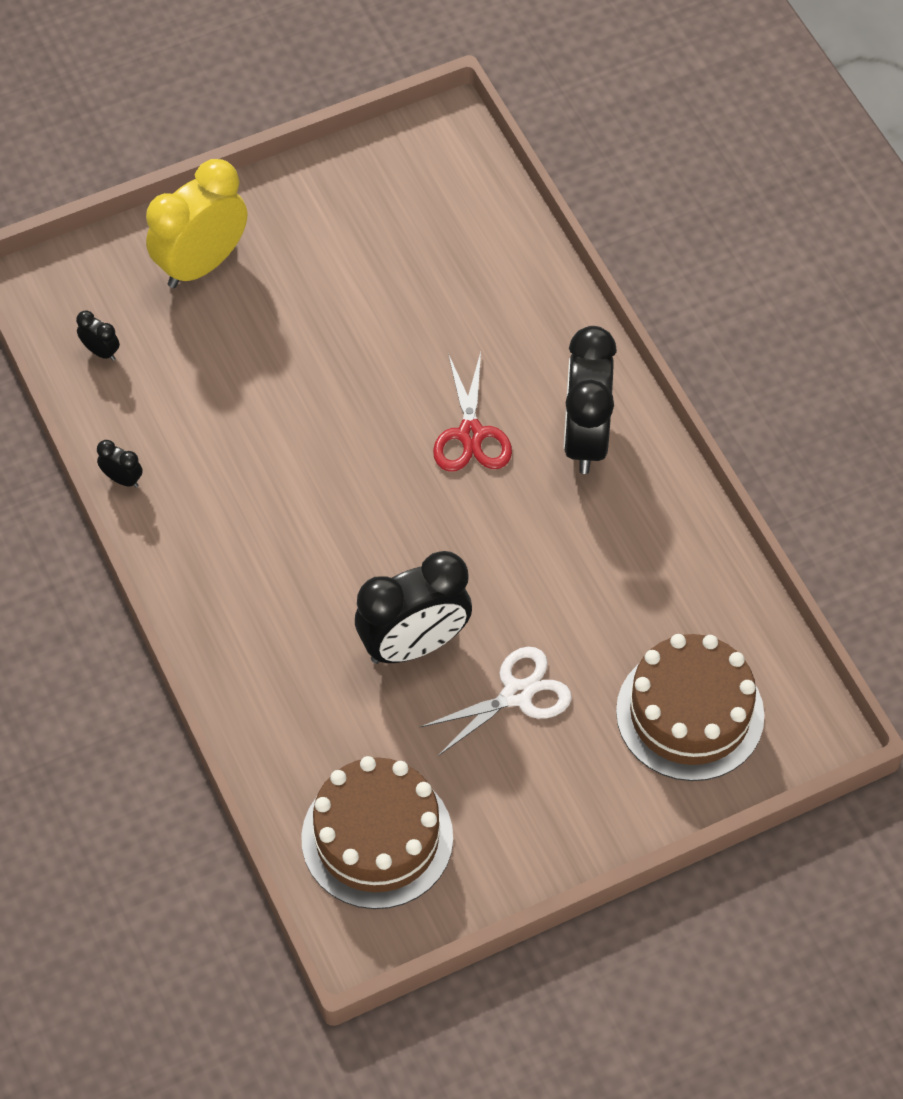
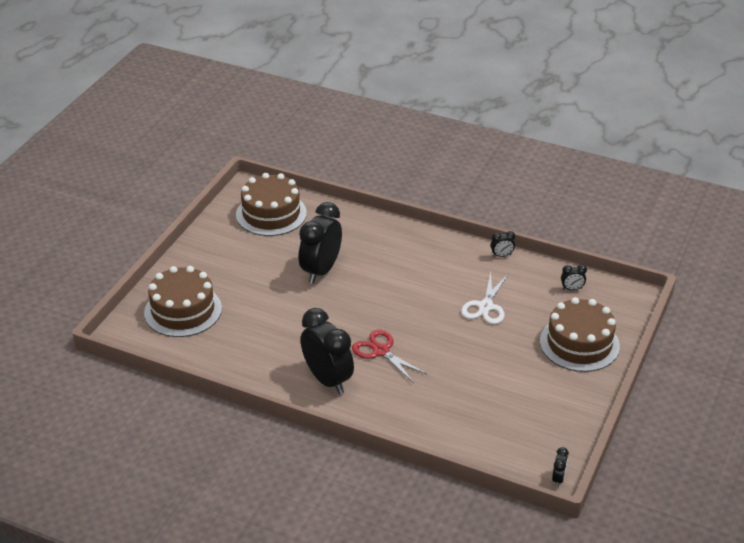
camera: 140 degrees right, 20 degrees down
yellow clock [146,159,247,288] -> brown cake [540,297,620,372]
white scissors [420,647,572,756] -> white scissors moved to [461,272,508,324]
none -> black clock [552,447,569,487]

